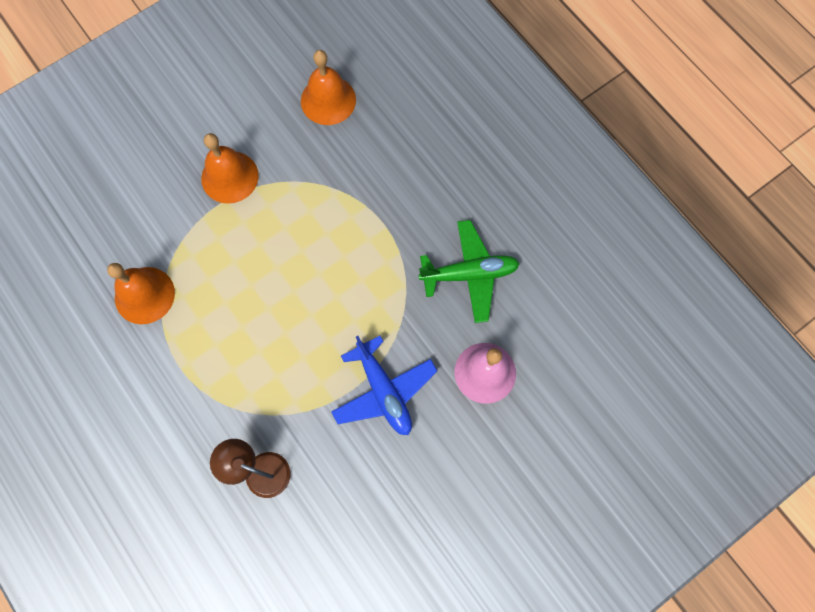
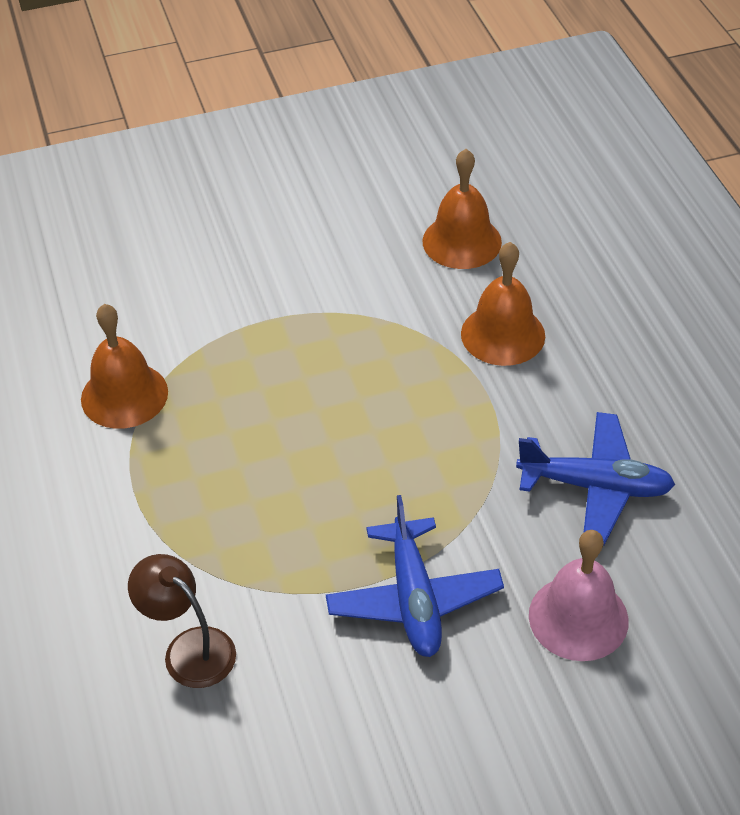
camera: 20 degrees right, 25 degrees down
orange bell [201,133,259,204] -> orange bell moved to [461,242,545,366]
green plane [419,220,520,323] -> blue plane [516,412,675,546]

